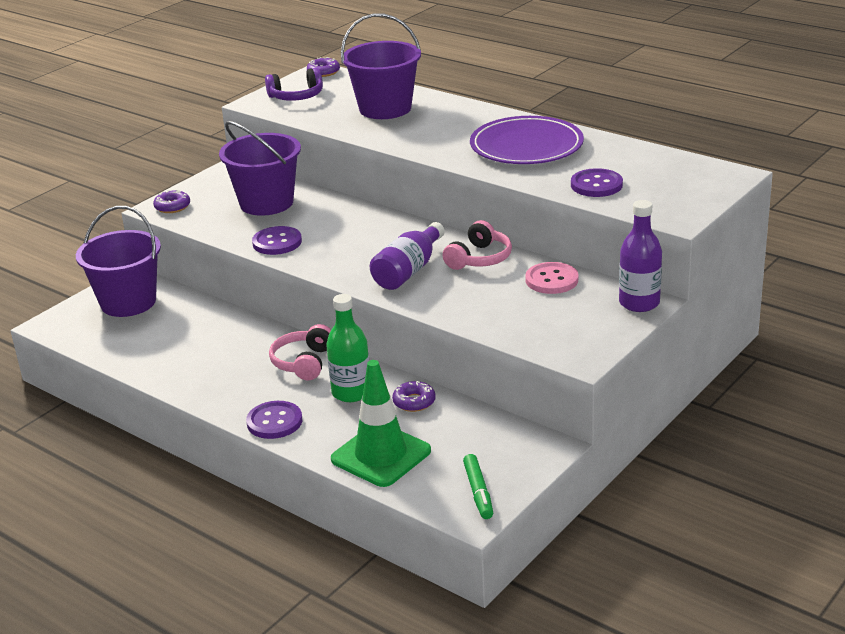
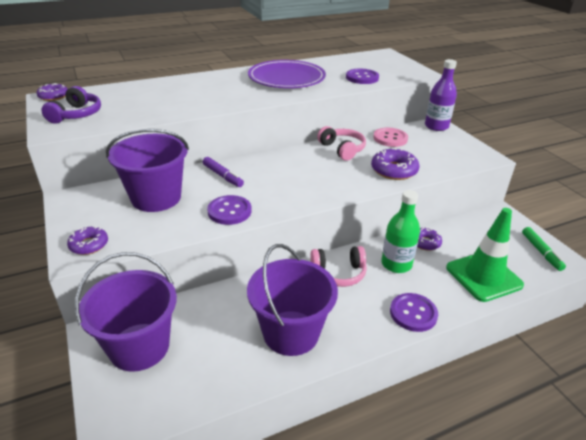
camera: 65 degrees left, 5 degrees up
pink headphones [269,324,331,380] -> pink headphones turned 45 degrees counterclockwise [310,246,367,287]
purple bucket [341,13,421,119] -> purple bucket moved to [247,244,338,356]
purple bottle [370,222,445,290] -> none
green marker [463,454,493,519] -> green marker turned 60 degrees clockwise [522,227,566,271]
none -> purple marker [203,157,244,187]
none -> purple donut [371,147,419,180]

